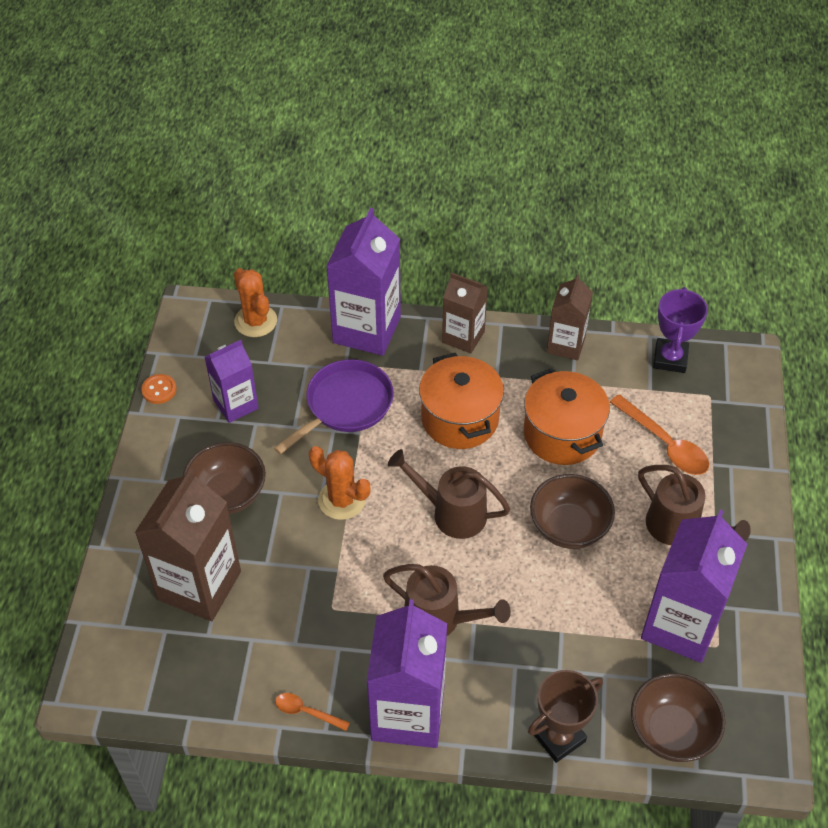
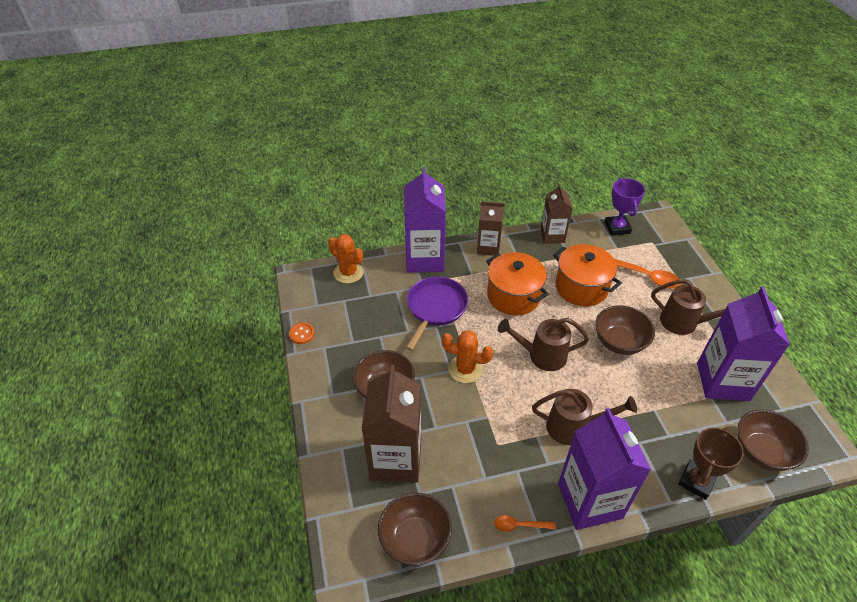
camera: 20 degrees left, 5 degrees down
purple carton [205,340,259,423] -> none
none -> brown bowl [378,492,452,566]

